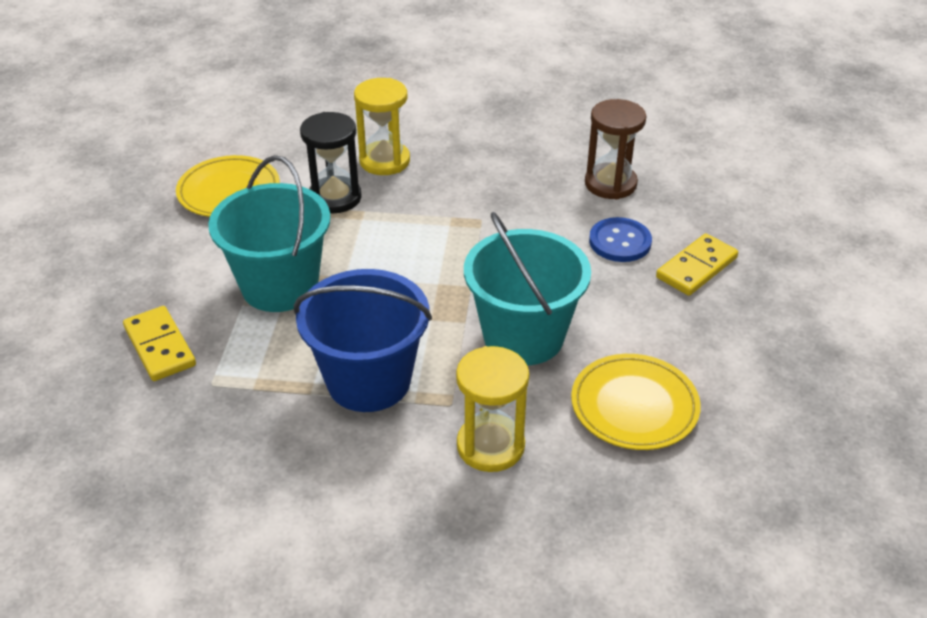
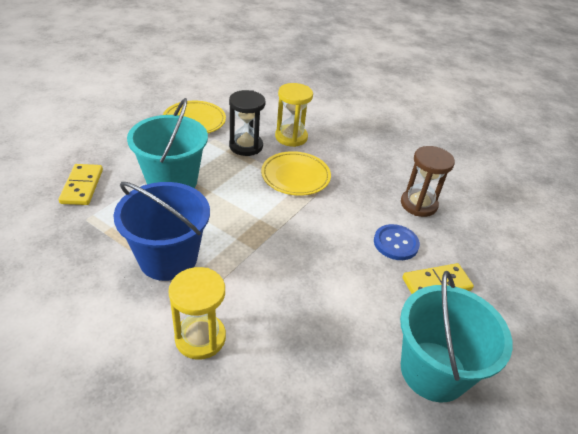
camera: 25 degrees right, 0 degrees up
turquoise bucket [464,212,591,365] -> turquoise bucket moved to [400,271,513,403]
yellow plate [571,354,701,450] -> yellow plate moved to [261,151,331,196]

